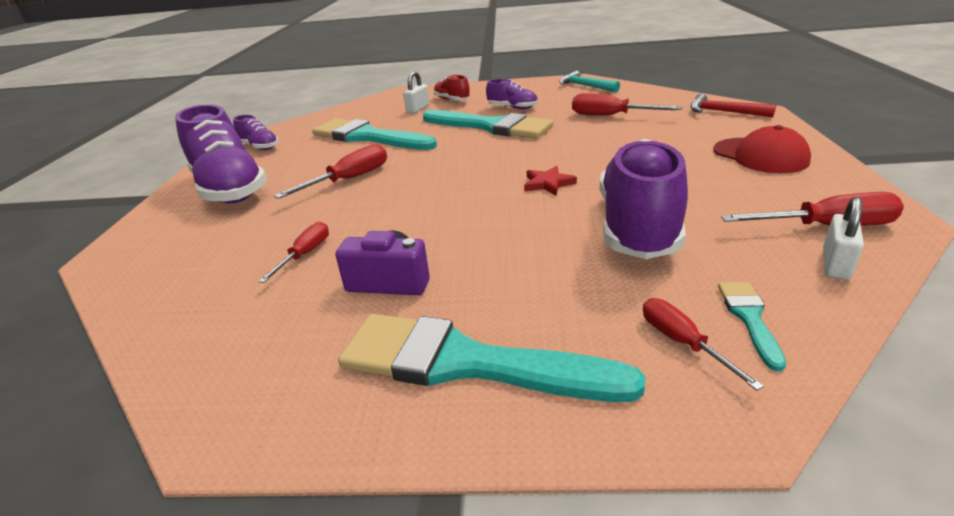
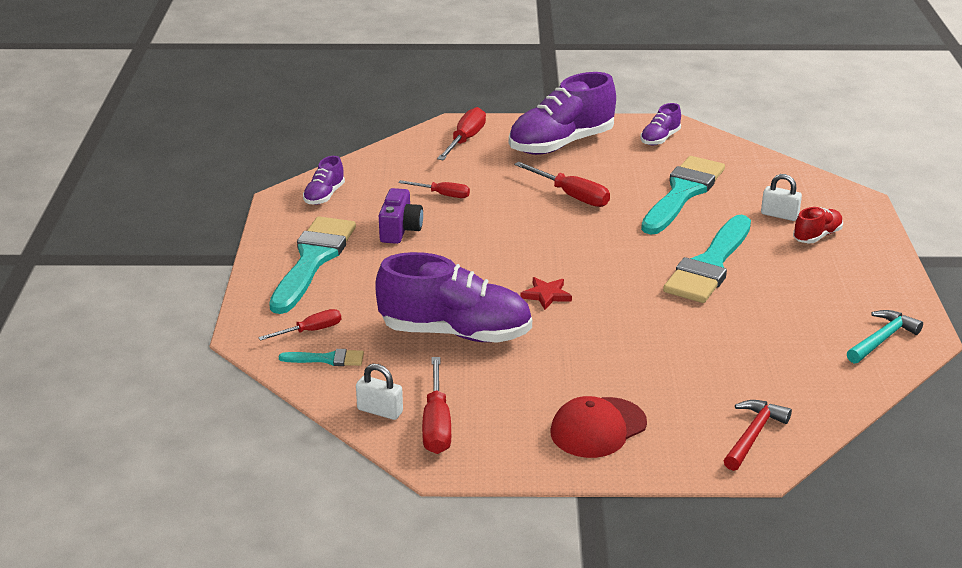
camera: 85 degrees right, 0 degrees up
purple shoe [486,79,538,109] -> purple shoe moved to [303,156,345,205]
red screwdriver [572,93,682,116] -> red screwdriver moved to [437,107,486,160]

